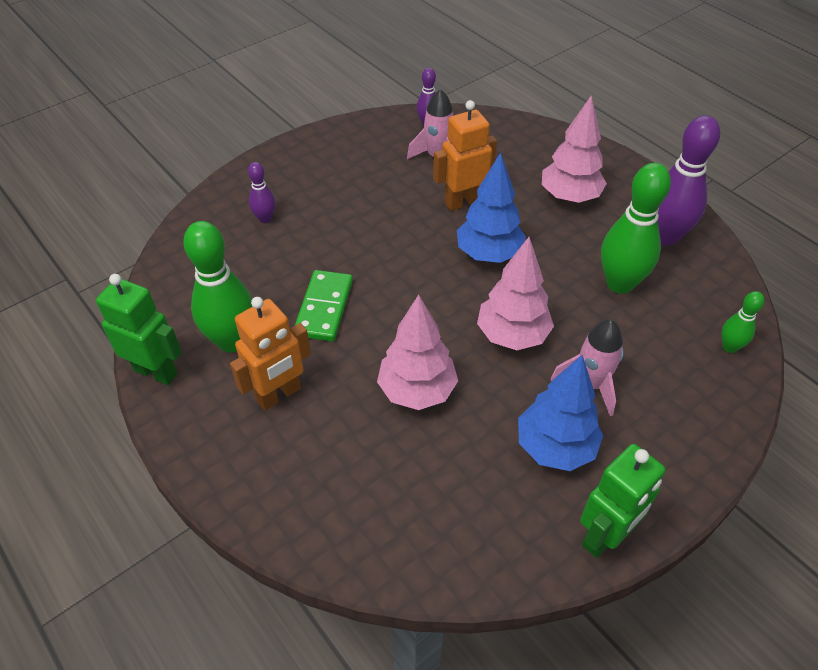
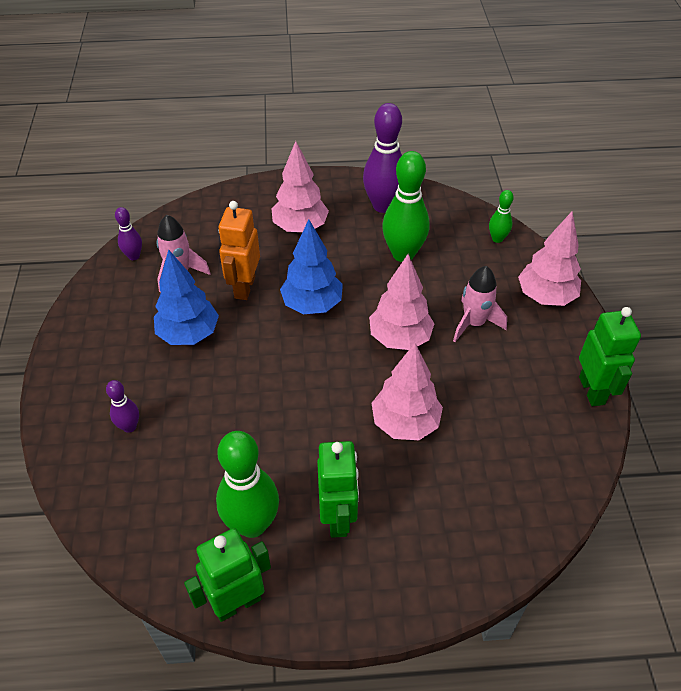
camera: 55 degrees left, 0 degrees up
orange robot [230,297,311,410] -> green robot [317,441,359,538]
green domino [295,270,353,341] -> none
blue tree [518,355,603,471] -> blue tree moved to [154,249,219,345]
none -> pink tree [518,211,581,306]

